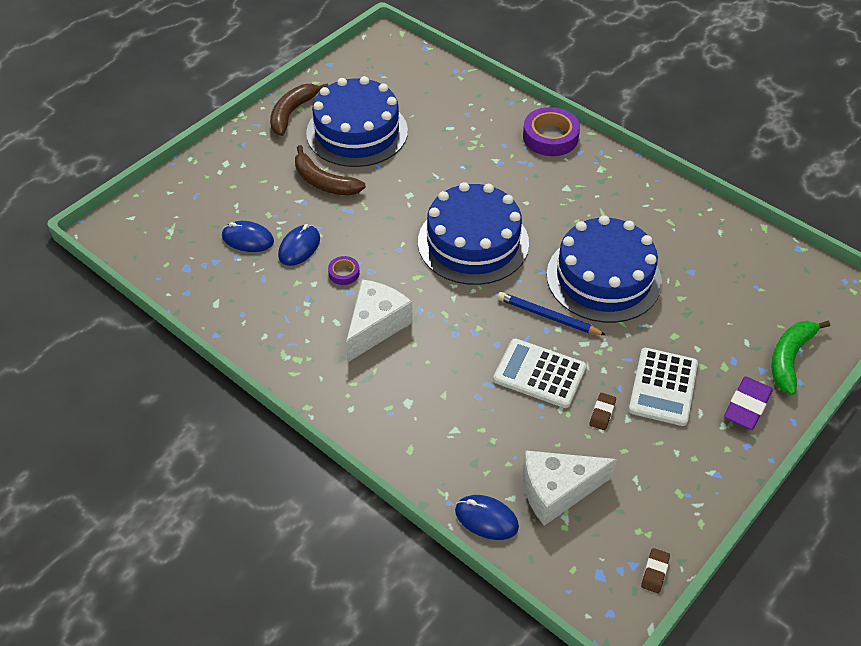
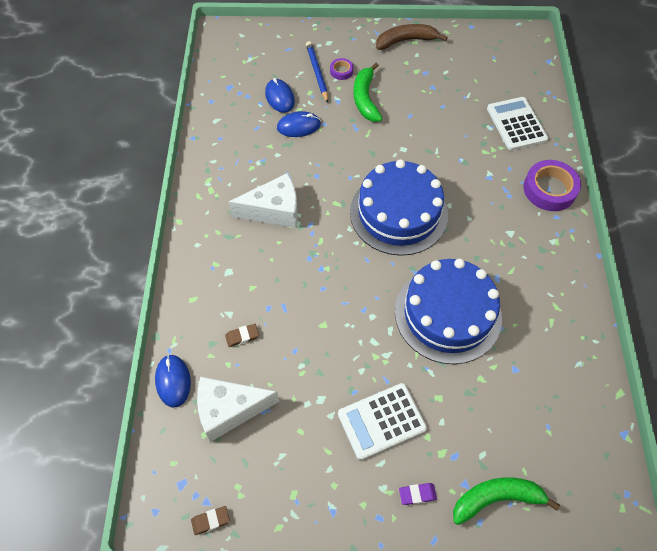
camera: 50 degrees right, 10 degrees up
brown banana [295,145,366,196] -> green banana [353,63,382,121]
blue cake [306,76,408,167] -> none
purple tape [328,256,360,285] -> purple tape moved to [330,58,353,80]
white calculator [493,338,586,408] -> white calculator moved to [487,97,548,150]
blue pencil [498,292,606,335] -> blue pencil moved to [306,41,328,103]
white cheese [523,450,617,526] -> white cheese turned 45 degrees counterclockwise [197,377,279,442]
brown eraser [590,393,616,430] -> brown eraser moved to [225,324,259,347]
purple eraser [724,377,773,430] -> purple eraser [399,483,437,505], size x0.57

